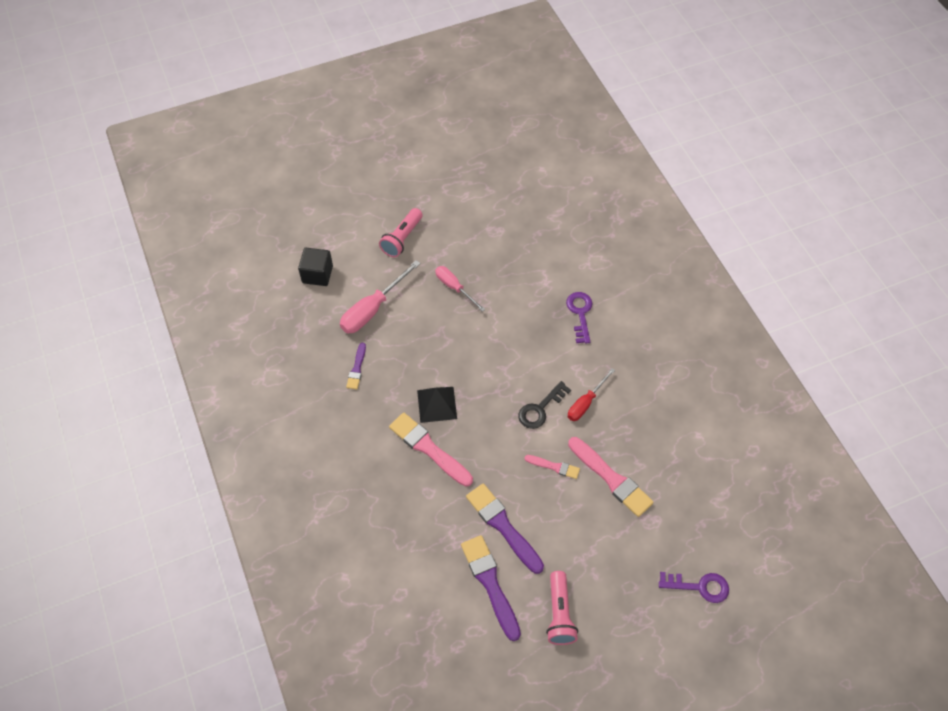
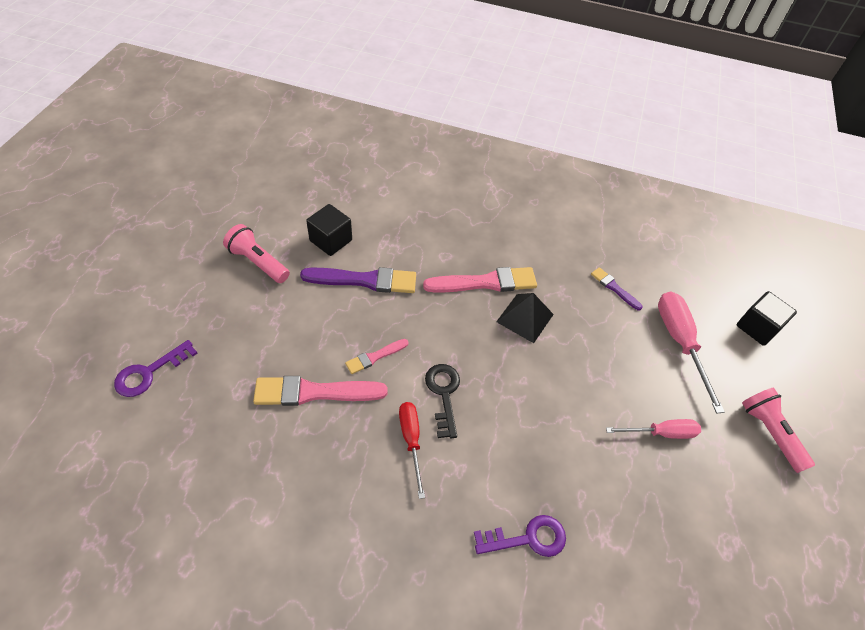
camera: 125 degrees right, 5 degrees down
purple brush [461,535,521,641] -> black cube [306,204,352,256]
purple key [566,292,592,344] -> purple key turned 45 degrees counterclockwise [474,515,566,557]

